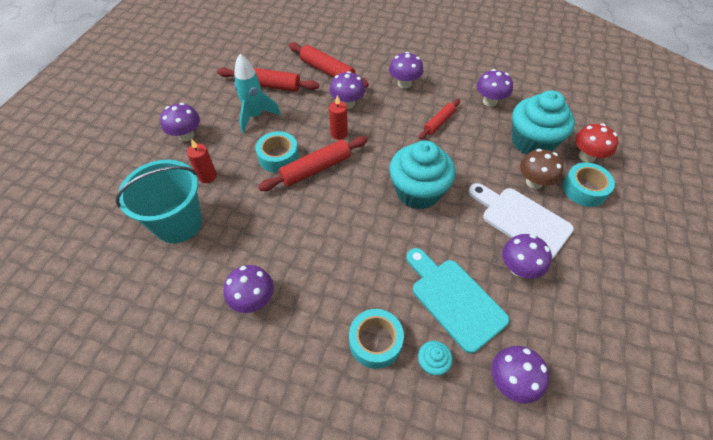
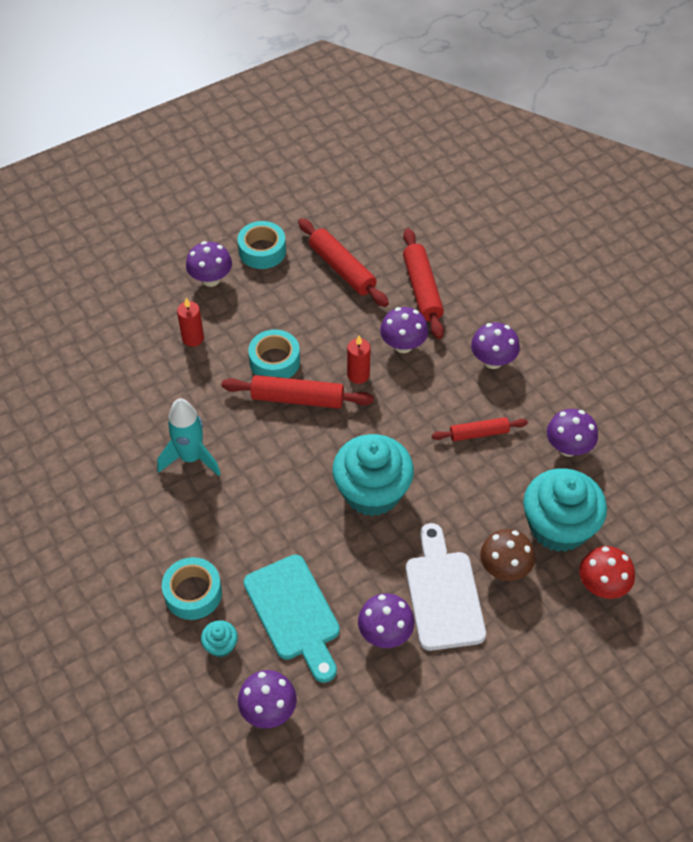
camera: 40 degrees right, 0 degrees up
turquoise bucket [115,160,202,243] -> none
purple mushroom [224,265,274,313] -> none
turquoise rocket [234,54,281,133] -> turquoise rocket moved to [157,398,221,476]
turquoise cutting board [406,248,510,353] -> turquoise cutting board turned 150 degrees clockwise [244,555,340,683]
turquoise tape [563,162,615,207] -> turquoise tape moved to [237,221,286,269]

